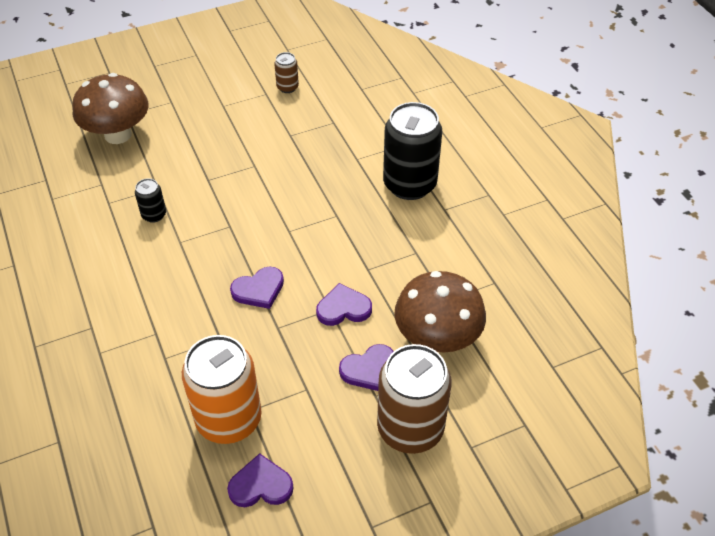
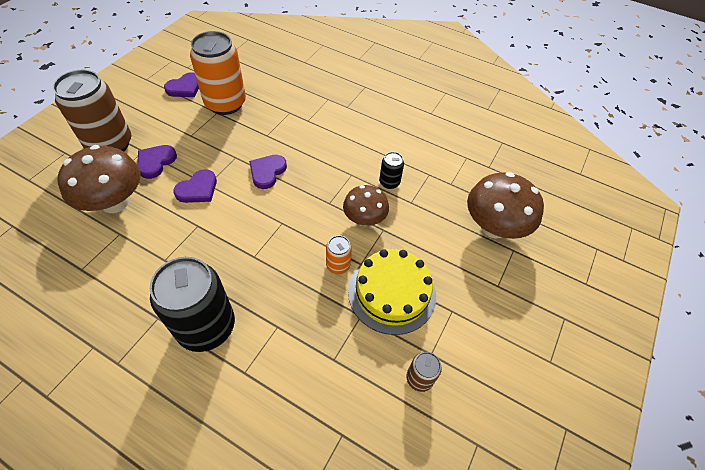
camera: 140 degrees right, 5 degrees up
none -> orange can [326,235,352,274]
none -> brown mushroom [343,185,389,226]
none -> yellow cake [348,249,436,335]

